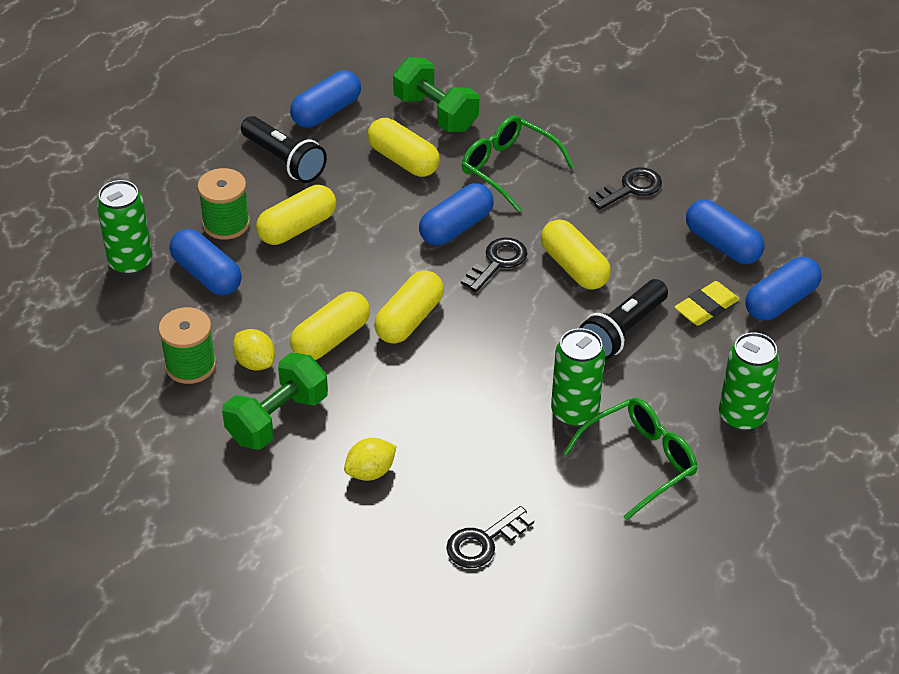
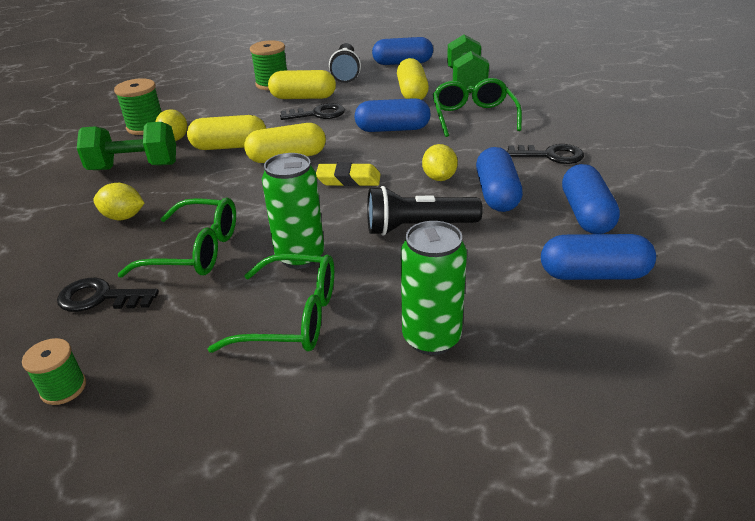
camera: 45 degrees right, 10 degrees down
green can [97,180,152,275] -> none
blue capsule [170,229,242,295] -> blue capsule moved to [476,147,523,212]
black key [461,238,527,292] -> black key moved to [280,103,345,120]
yellow capsule [541,220,611,290] -> yellow lemon [422,144,458,181]
yellow eraser [674,281,739,326] -> yellow eraser moved to [316,162,381,187]
none -> green spool [22,338,86,405]
none -> green glasses [118,198,236,278]

